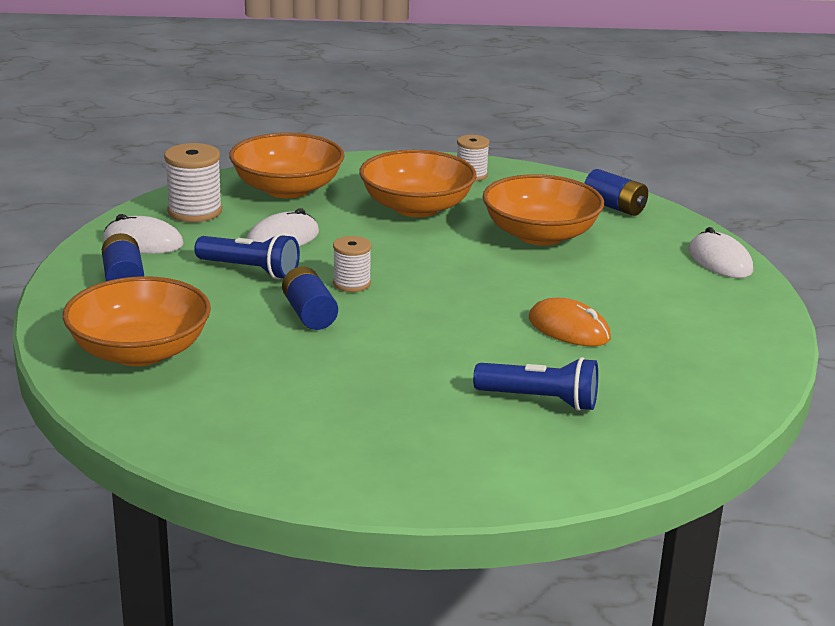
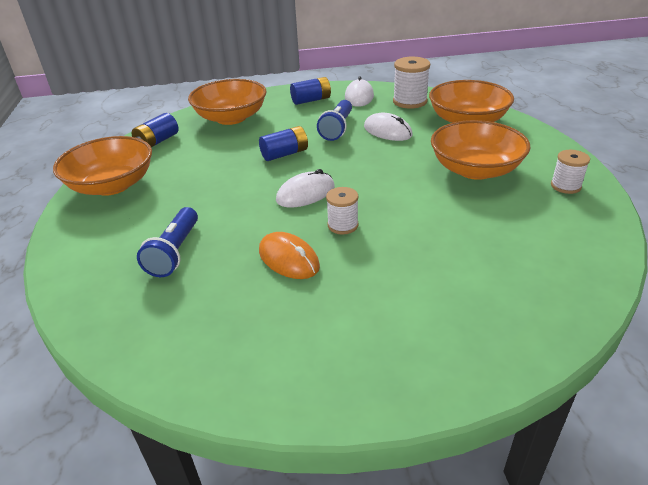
camera: 85 degrees right, 10 degrees up
white spool [333,236,372,292] -> white spool moved to [326,187,359,234]
orange bowl [483,174,604,246] -> orange bowl moved to [53,136,152,196]
orange mouse [529,298,611,346] -> orange mouse turned 75 degrees counterclockwise [259,232,320,279]
blue battery [585,169,648,216] -> blue battery moved to [132,113,179,147]
white mouse [688,227,753,278] -> white mouse moved to [276,169,335,207]

